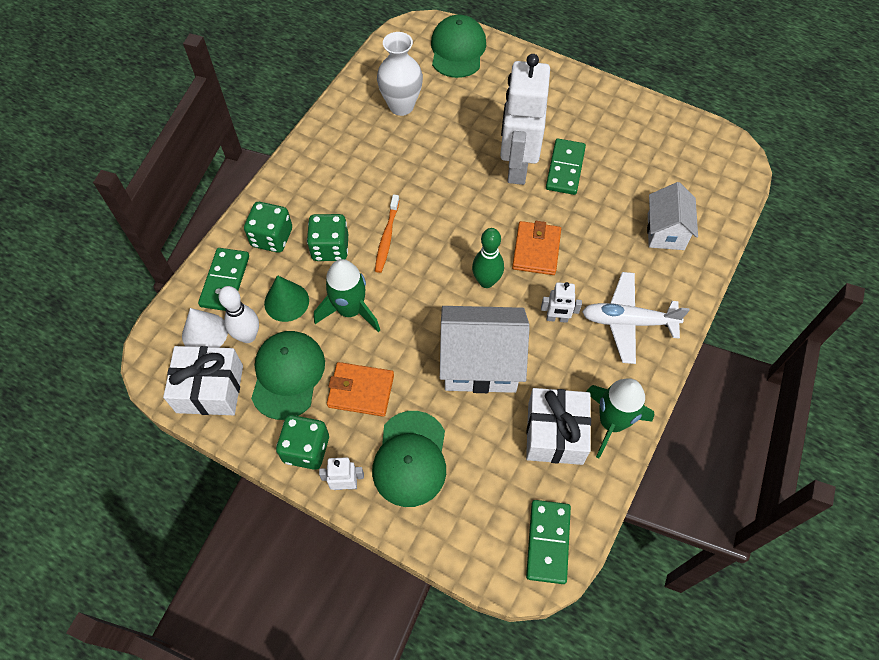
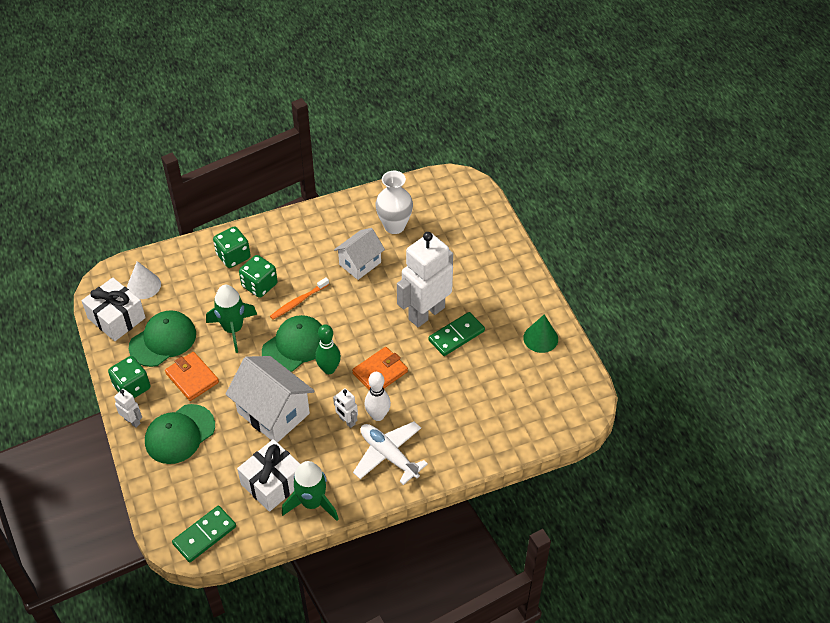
camera: 40 degrees right, 10 degrees down
green domino [198,248,249,311] -> none
white bowling pin [218,286,259,343] -> white bowling pin moved to [364,372,391,421]
green cone [264,275,309,322] -> green cone moved to [523,314,558,353]
green cap [431,15,486,78] -> green cap moved to [262,315,322,372]
white house [647,182,698,250] -> white house moved to [334,228,385,280]

